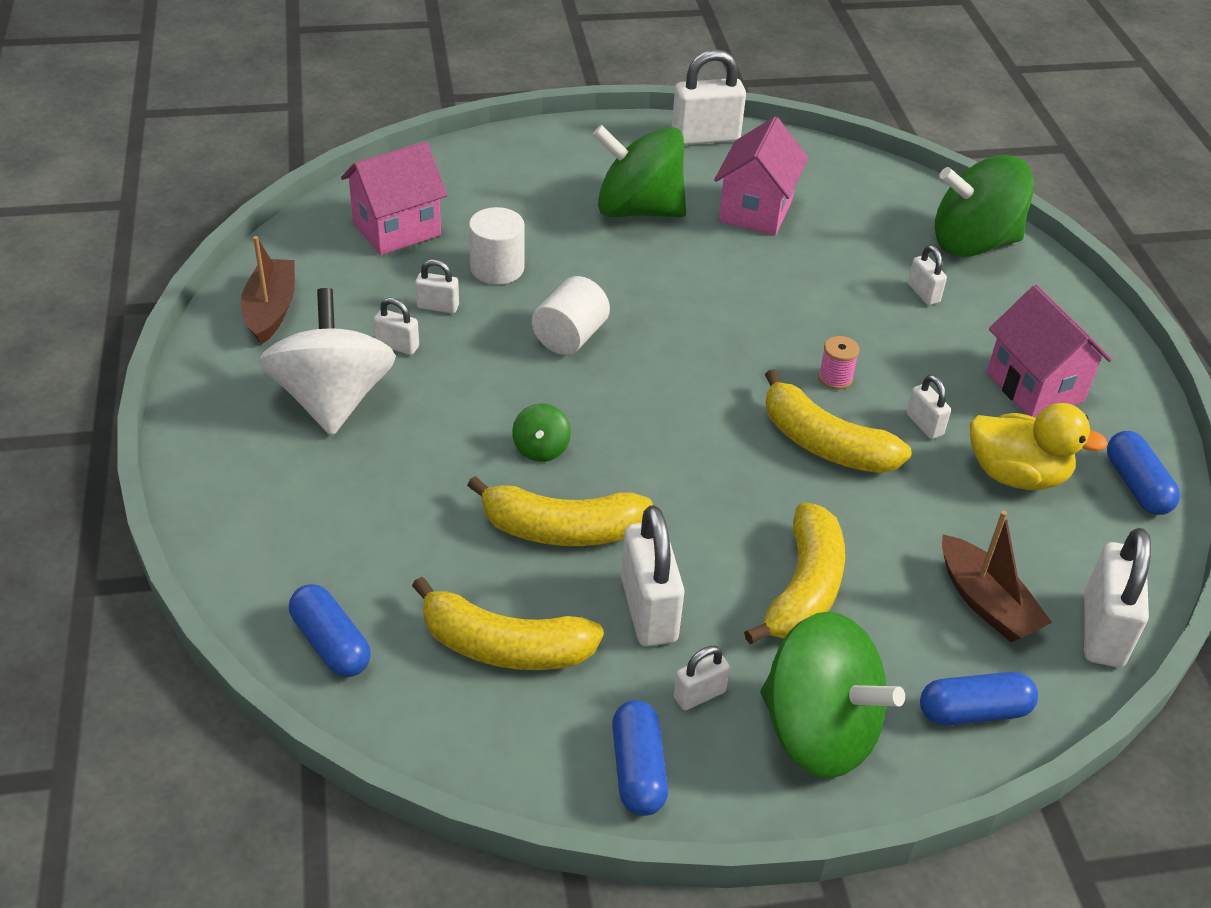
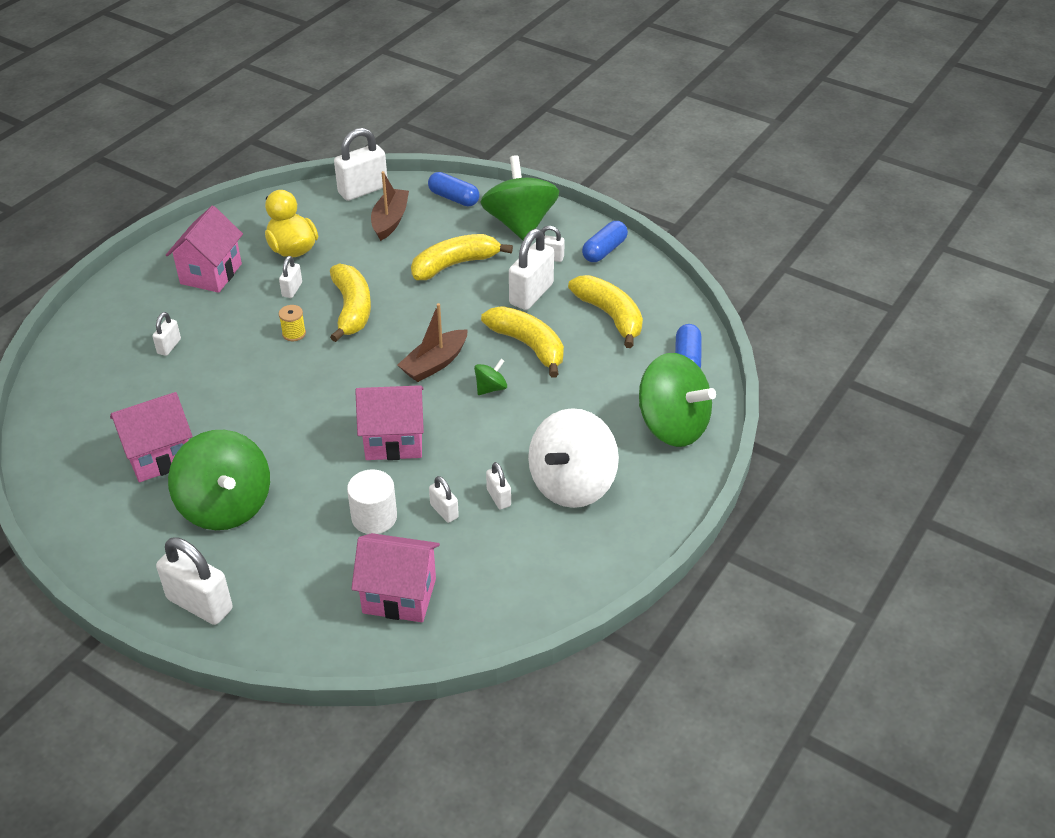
camera: 135 degrees left, 0 degrees up
brown boat [241,236,295,345] -> brown boat moved to [398,303,468,382]
white cylinder [532,276,610,355] -> pink house [355,385,424,460]
white padlock [672,49,746,145] -> white padlock moved to [156,537,233,625]
pink spool [818,336,859,390] -> yellow spool [279,305,306,341]
green spinning top [935,155,1034,257] -> green spinning top moved to [639,353,716,447]
blue capsule [1107,431,1180,515] -> none

